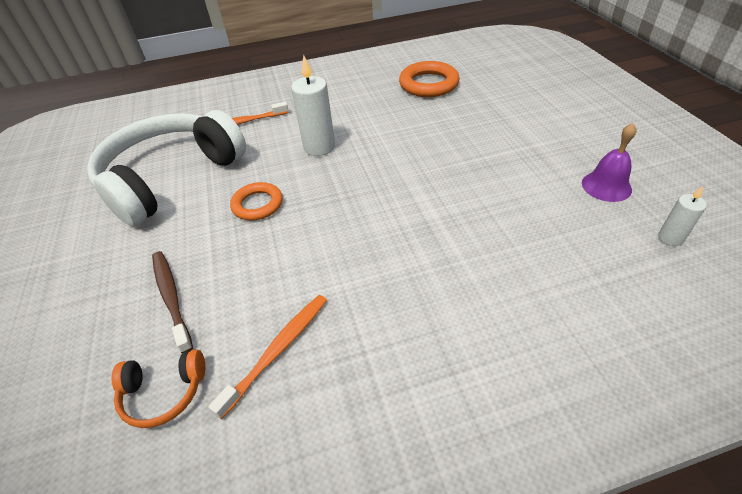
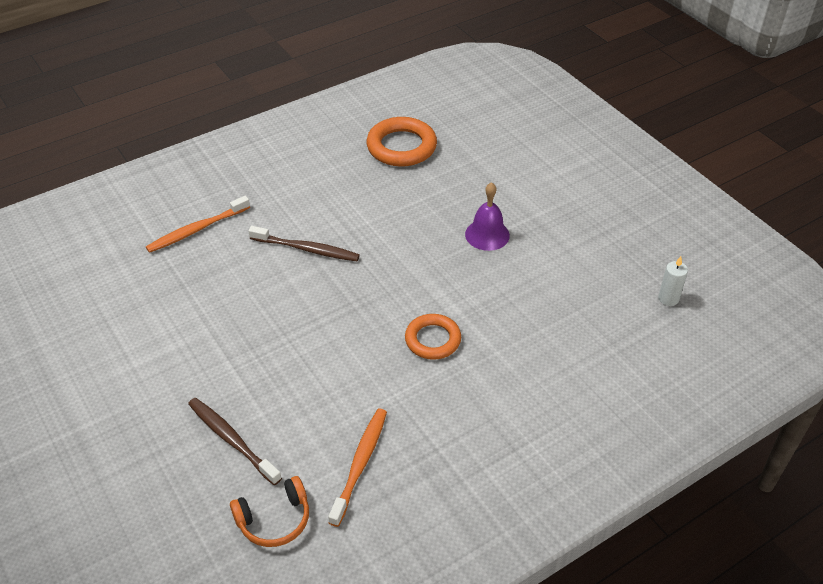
camera: 20 degrees left, 0 degrees up
white headphones [87,110,246,226] -> none
orange ring [230,182,283,220] -> orange ring moved to [405,314,461,360]
white candle [291,55,335,156] -> brown toothbrush [249,226,360,261]
purple bell [582,123,636,202] -> purple bell moved to [465,182,510,251]

